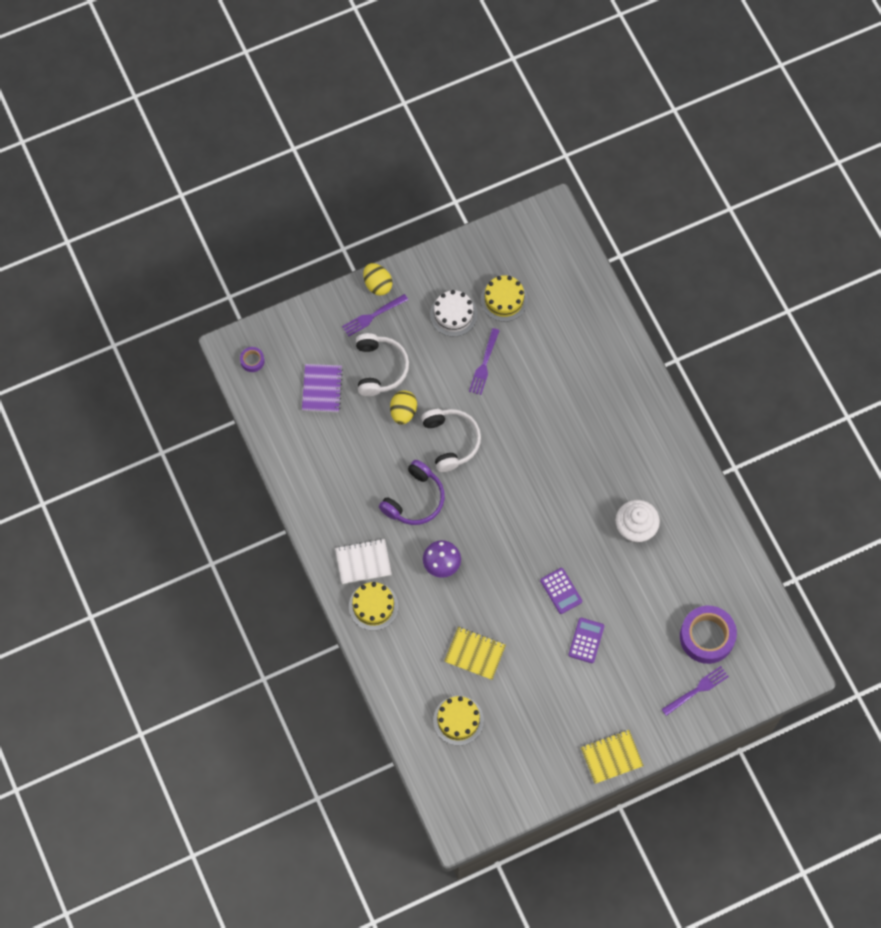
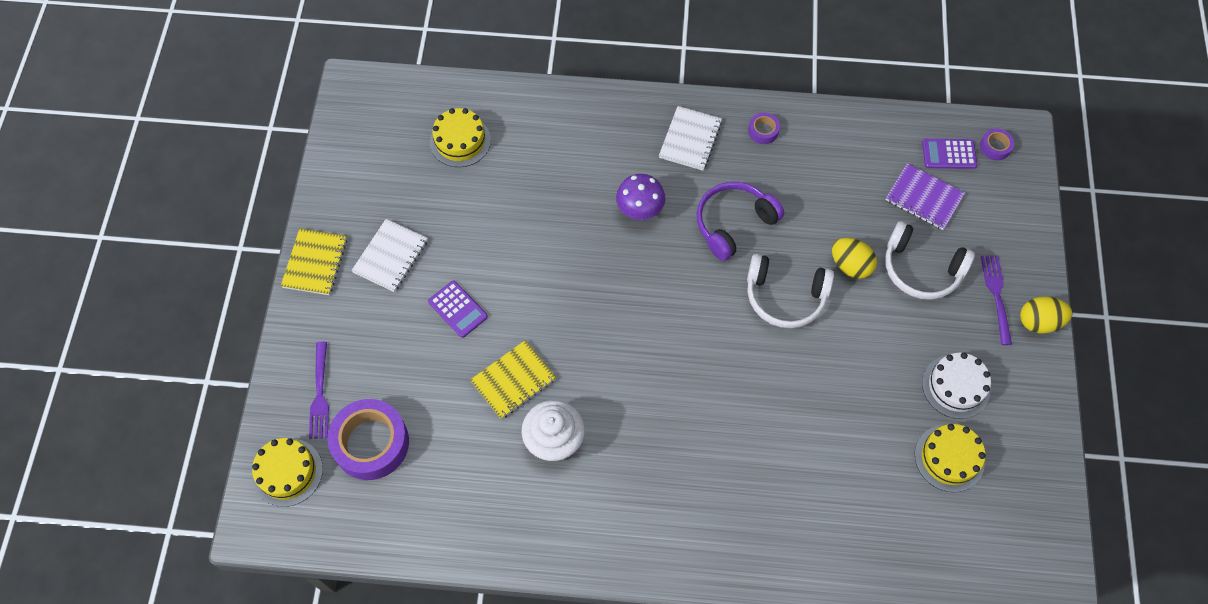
camera: 120 degrees right, 5 degrees down
yellow cake [349,582,398,631] -> yellow cake moved to [252,438,323,507]
purple headphones [379,460,445,525] -> purple headphones turned 75 degrees clockwise [696,182,784,261]
yellow notebook [444,627,506,680] -> yellow notebook moved to [470,340,557,419]
purple fork [469,328,500,395] -> none
purple calculator [540,568,582,614] -> purple calculator moved to [922,139,977,169]
none -> white notebook [351,219,428,292]
none -> purple tape [748,113,780,144]

